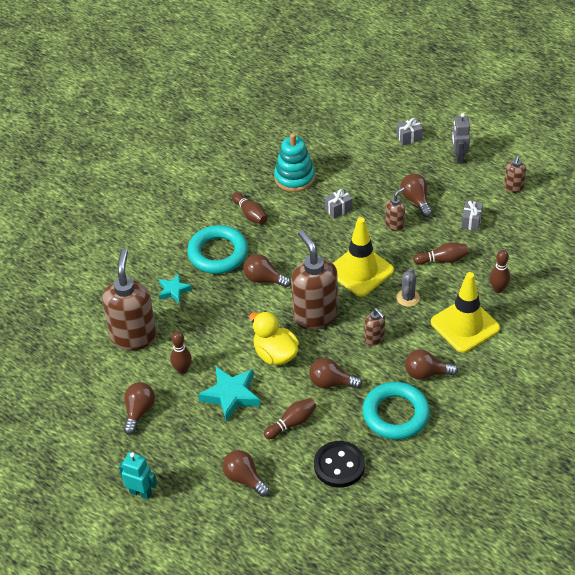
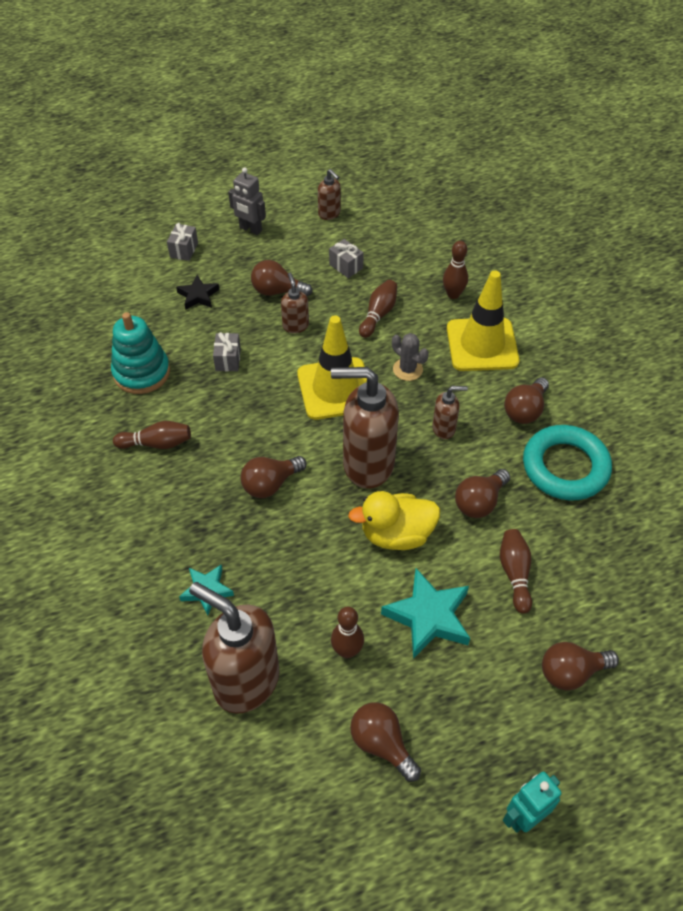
camera: 60 degrees left, 5 degrees up
turquoise ring [187,225,248,274] -> none
black button [314,441,365,488] -> none
none -> black star [176,275,219,310]

